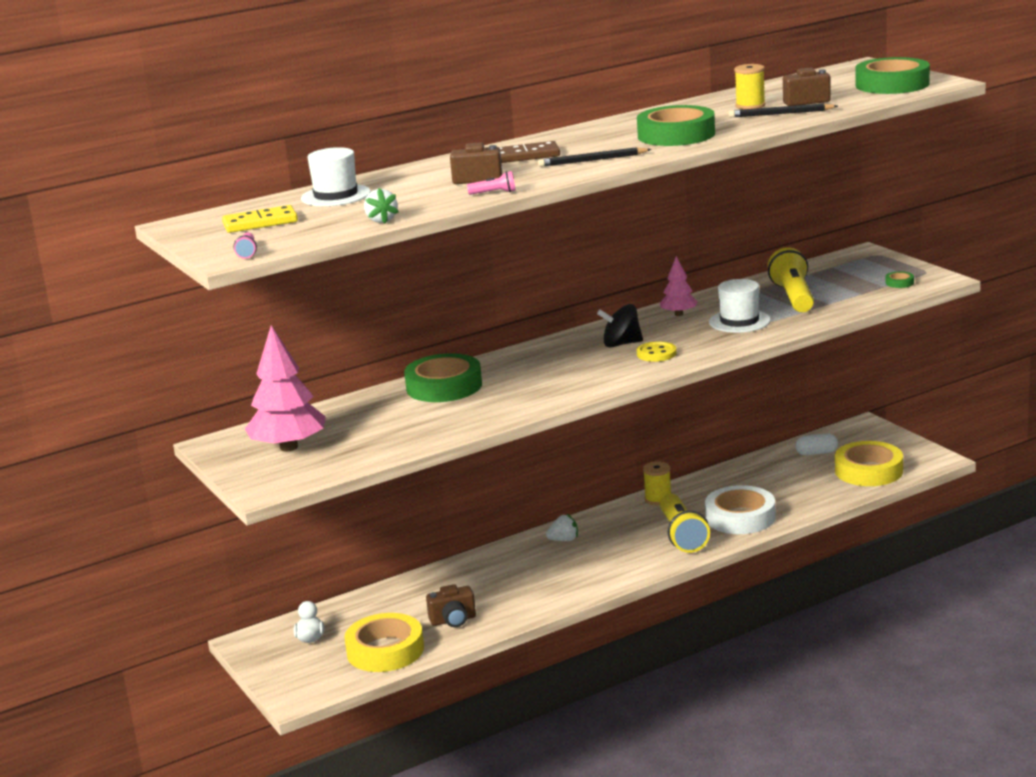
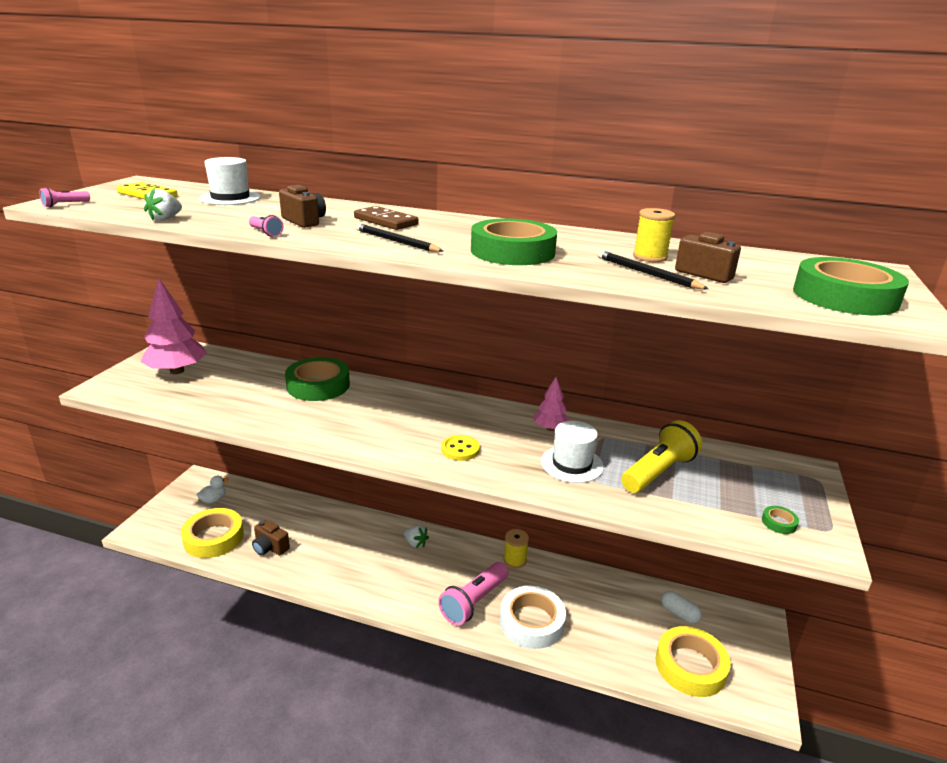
camera: 45 degrees right, 5 degrees up
black spinning top [597,304,643,348] -> none
yellow flashlight [660,493,710,553] -> pink flashlight [438,562,508,625]

